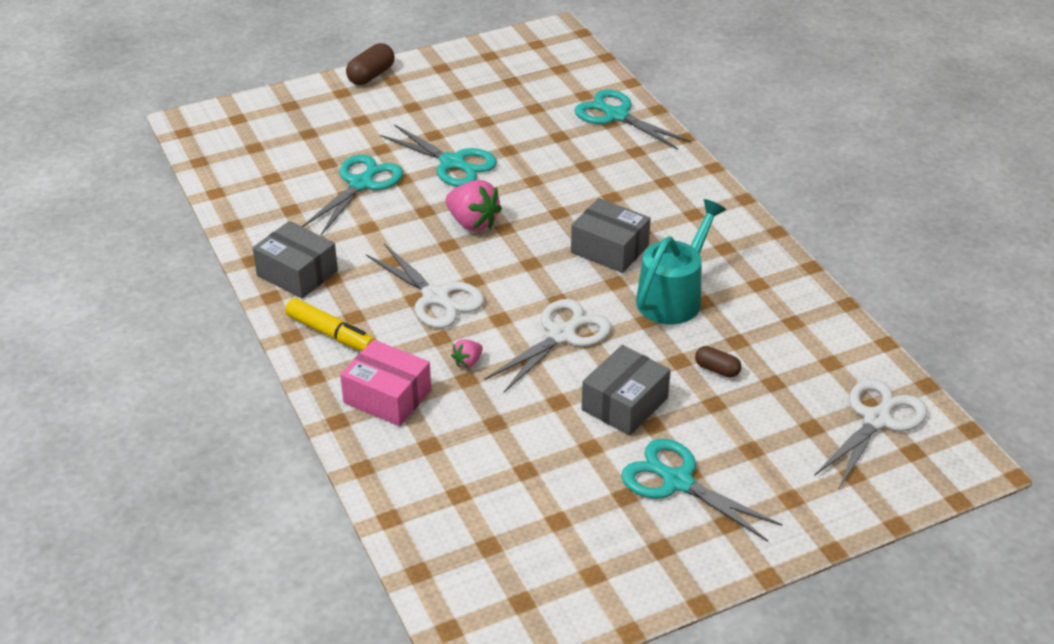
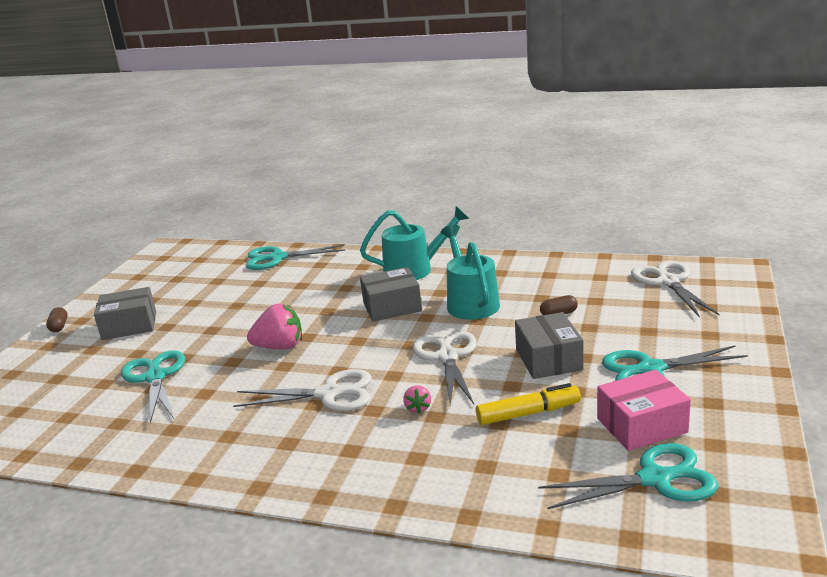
camera: 45 degrees left, 15 degrees down
grey box [253,221,338,299] -> grey box moved to [94,287,156,340]
yellow marker [285,298,376,351] -> yellow marker moved to [476,383,581,425]
pink box [340,340,431,426] -> pink box moved to [597,370,691,451]
brown capsule [346,43,395,85] -> brown capsule [46,307,67,332], size x0.64
turquoise scissors [380,124,497,187] -> turquoise scissors moved to [538,443,718,509]
none -> turquoise watering can [360,206,469,280]

